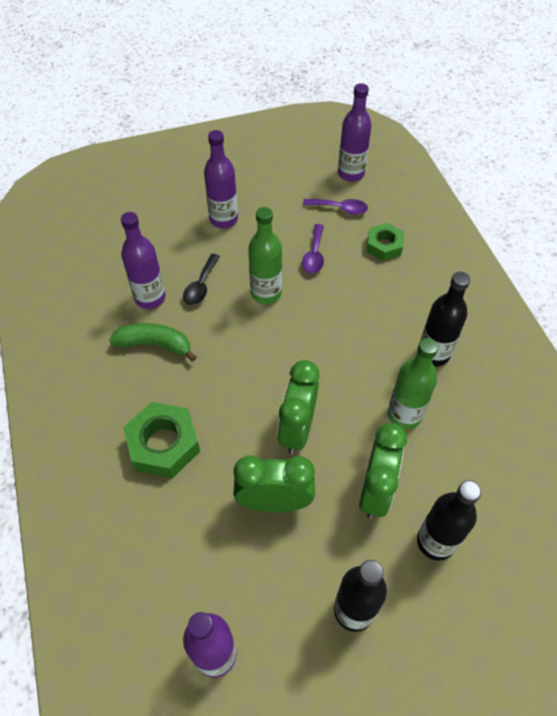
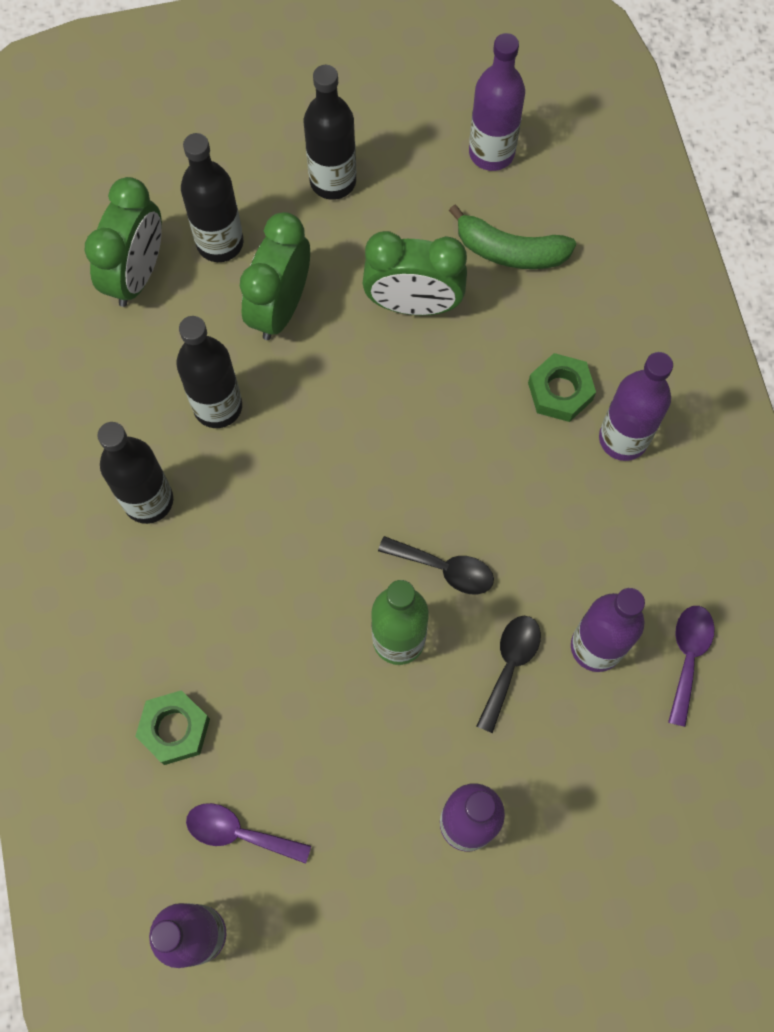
camera: 175 degrees left, 15 degrees up
green banana [109,323,197,362] -> green banana moved to [449,205,576,269]
green nut [123,402,200,478] -> green nut [528,353,596,422], size x0.64
green clock [277,360,319,454] -> green clock moved to [85,177,162,307]
purple spoon [302,224,324,273] -> purple spoon moved to [668,606,715,727]
green bottle [388,338,438,429] -> black bottle [176,316,242,428]
none -> black spoon [378,536,494,594]
none -> purple bottle [599,352,673,461]

